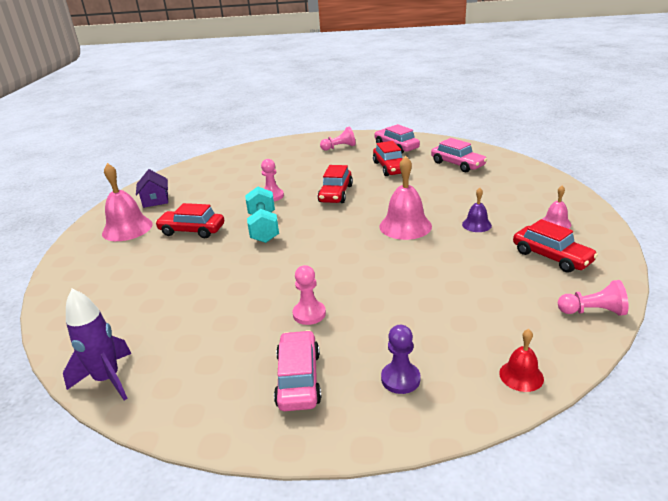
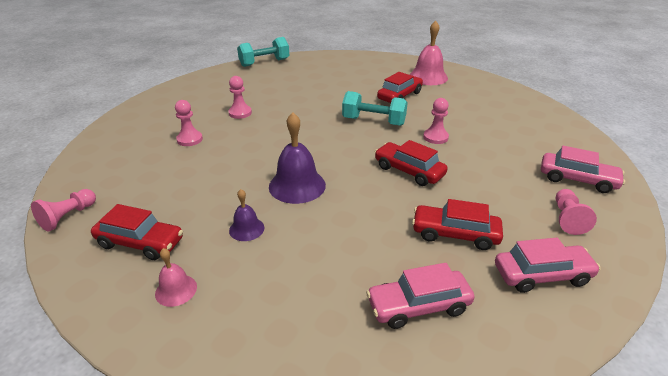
camera: 115 degrees right, 5 degrees up
purple rocket [63,289,132,401] -> turquoise dumbbell [237,37,289,67]
purple house [136,169,168,208] -> none
pink car [274,330,321,411] -> pink car moved to [541,146,625,193]
pink bell [379,156,432,240] -> purple bell [269,112,326,204]
purple pawn [381,325,420,394] -> none
red bell [499,329,544,392] -> none
red car [513,219,598,273] -> red car turned 150 degrees counterclockwise [91,204,183,260]
none -> pink pawn [175,100,203,146]

